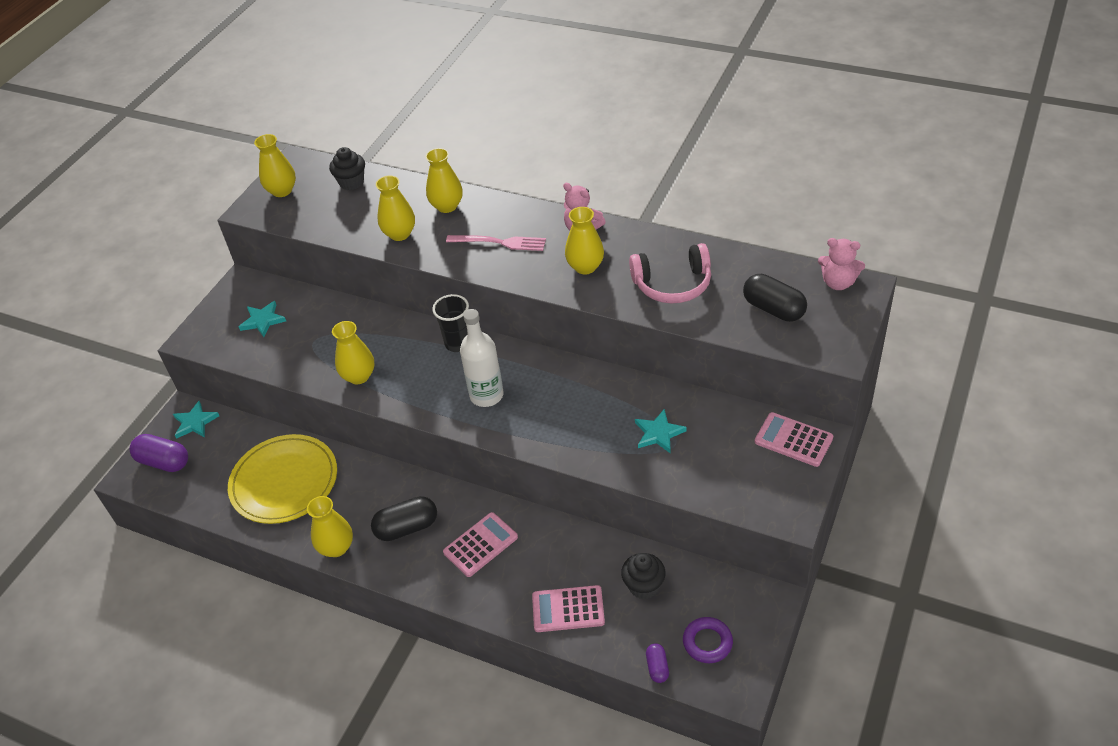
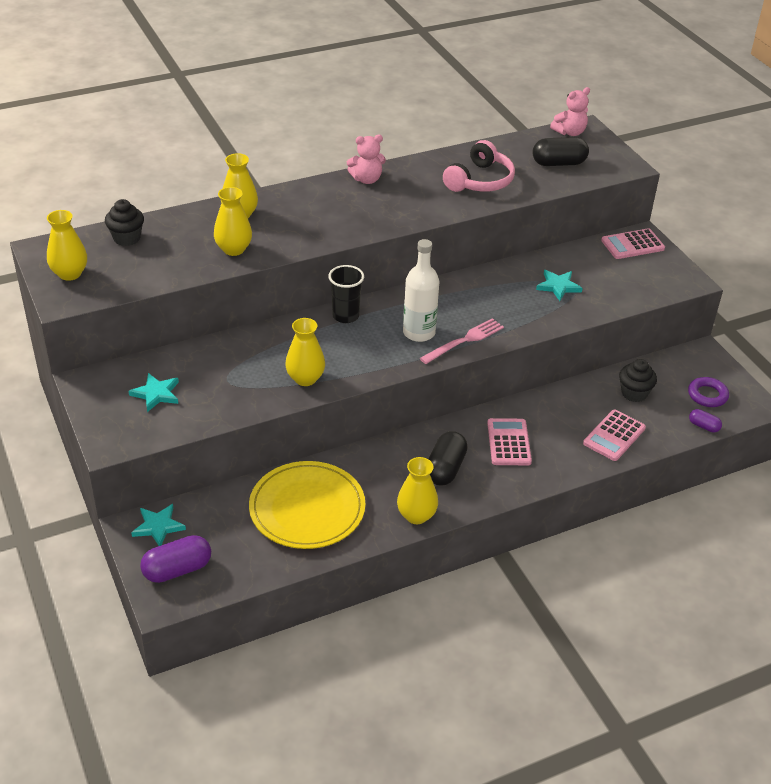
camera: 55 degrees left, 5 degrees down
pink fork [446,235,546,251] -> pink fork moved to [420,318,504,364]
yellow vase [565,207,604,275] -> none

